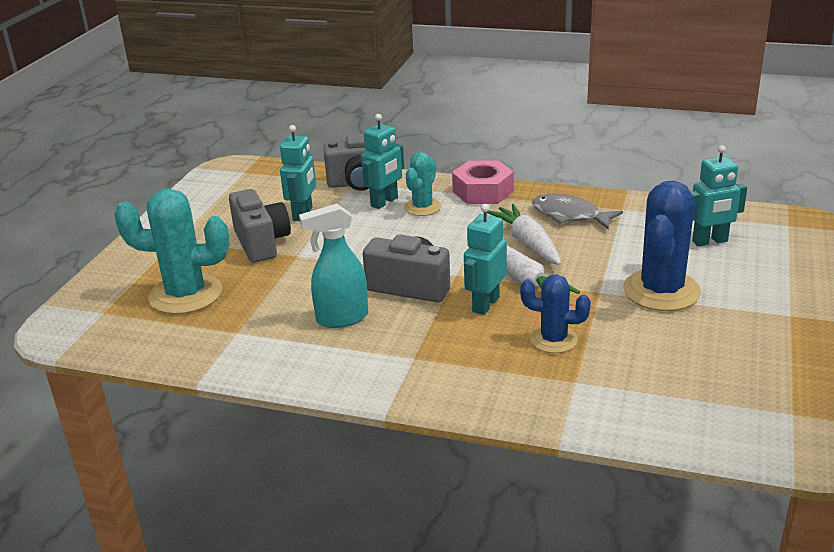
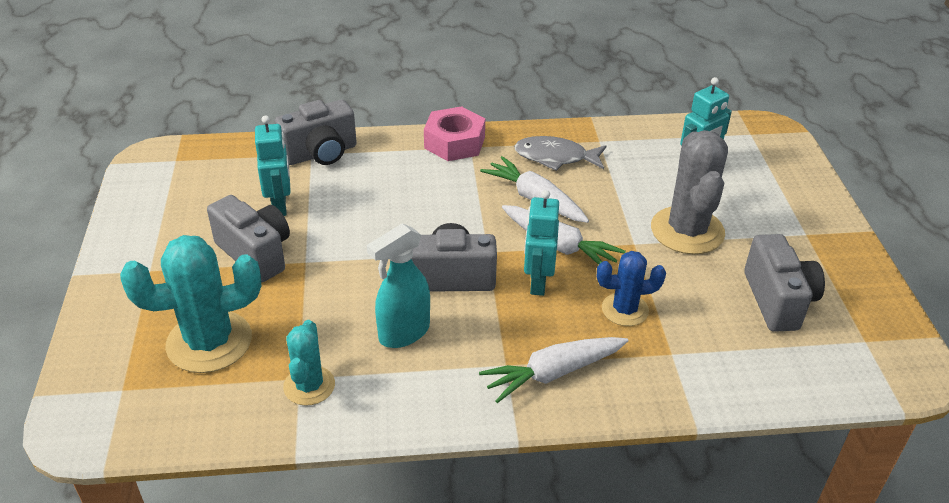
camera: 25 degrees left, 10 degrees up
turquoise robot [361,114,404,209] -> none
turquoise cactus [404,152,441,216] -> turquoise cactus moved to [283,320,335,406]
blue cactus [623,181,701,311] -> grey cactus [651,130,728,254]
none -> white carrot [479,337,628,403]
none -> grey camera [744,234,825,332]

